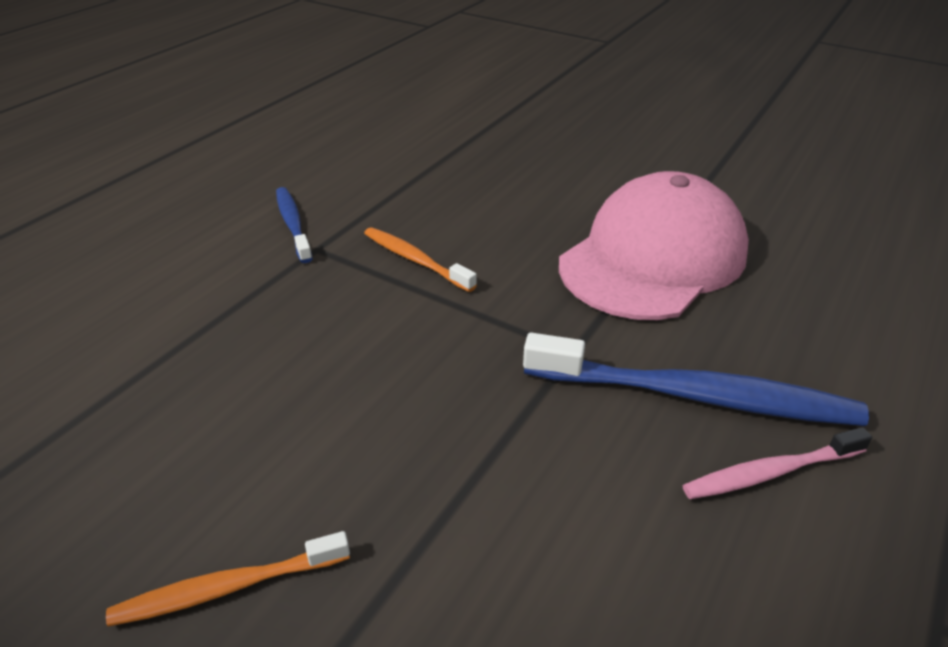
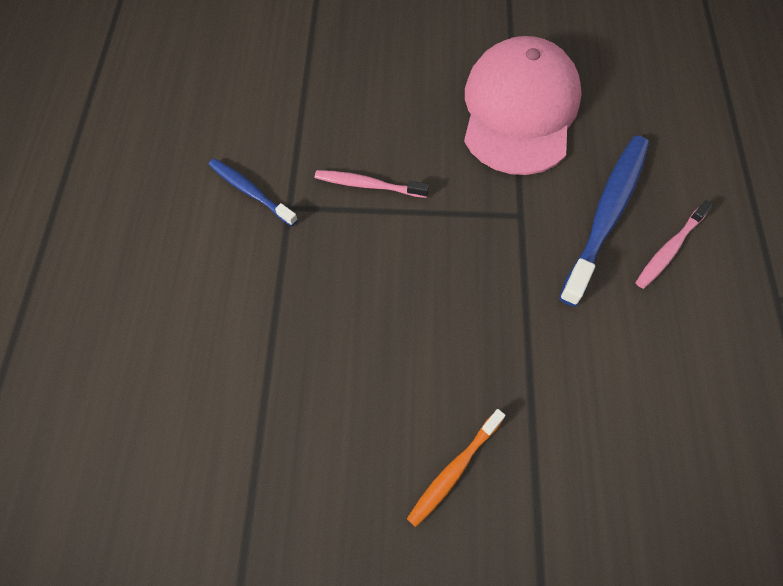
camera: 30 degrees left, 25 degrees up
orange toothbrush [364,227,477,292] -> pink toothbrush [315,170,429,198]
blue toothbrush [523,333,869,426] -> blue toothbrush turned 45 degrees counterclockwise [559,136,649,307]

